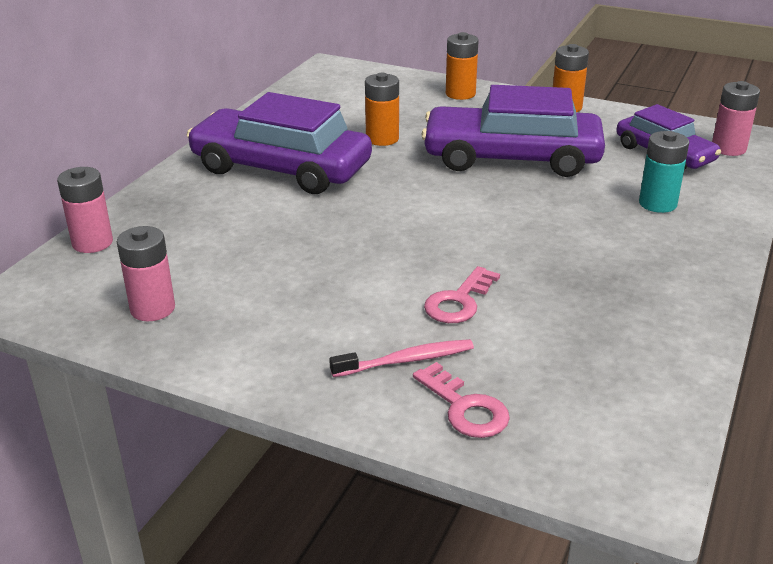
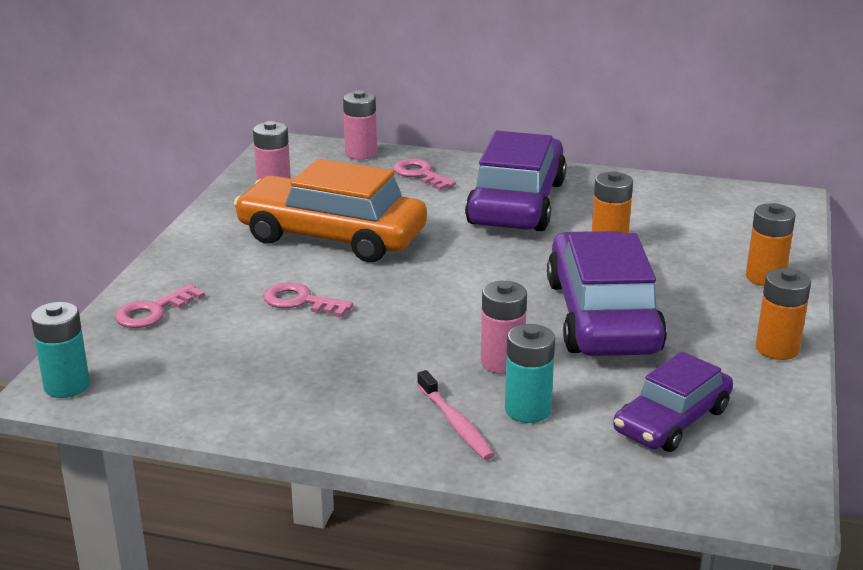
camera: 80 degrees right, 5 degrees down
pink toothbrush [329,339,474,377] -> pink toothbrush moved to [417,370,495,460]
pink battery [712,81,760,156] -> pink battery moved to [481,281,527,374]
none -> turquoise battery [31,302,90,398]
none -> orange car [234,158,427,262]
none -> pink key [393,159,456,190]

